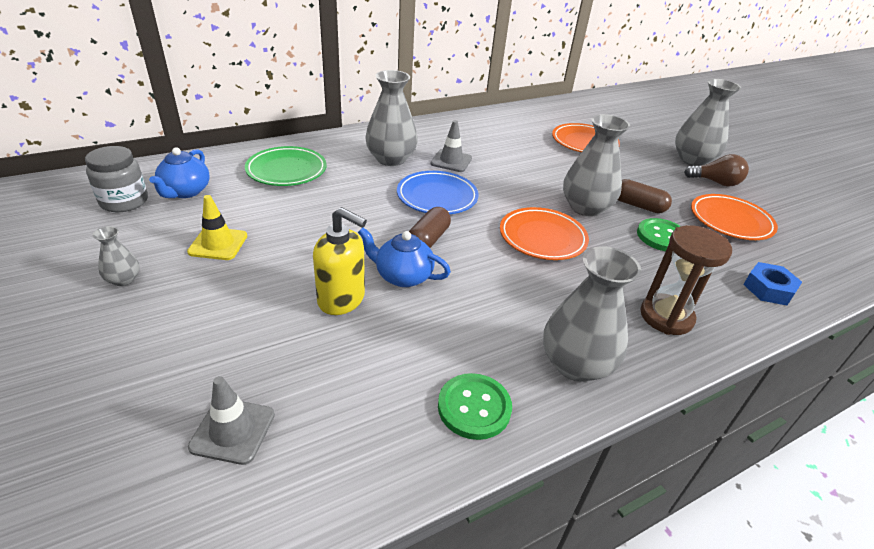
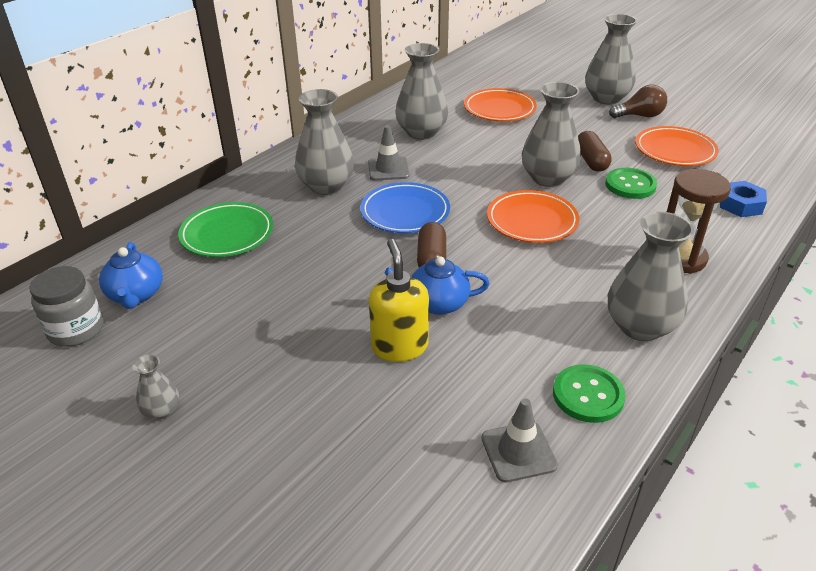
camera: 20 degrees left, 0 degrees up
yellow traffic cone [187,195,247,260] -> none
grey traffic cone [188,376,275,465] -> grey traffic cone moved to [481,398,558,482]
yellow soap dispenser [313,207,367,315] -> yellow soap dispenser turned 105 degrees counterclockwise [369,239,429,362]
brown capsule [618,179,672,213] -> brown capsule turned 75 degrees clockwise [578,131,612,172]
none -> grey vase [395,43,448,140]

